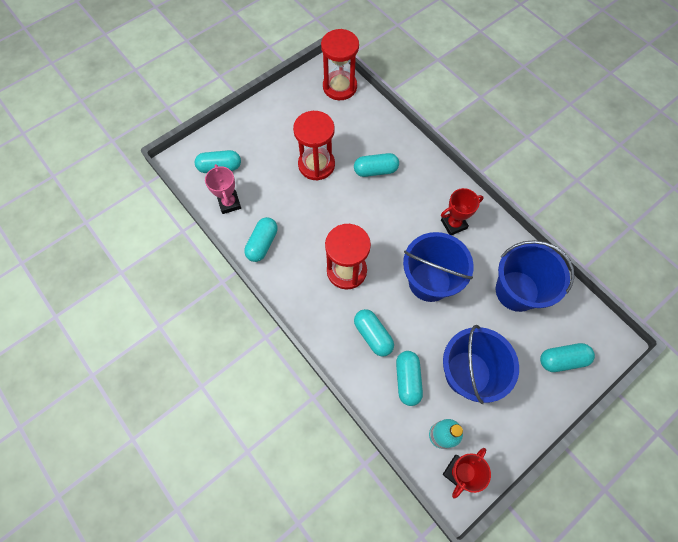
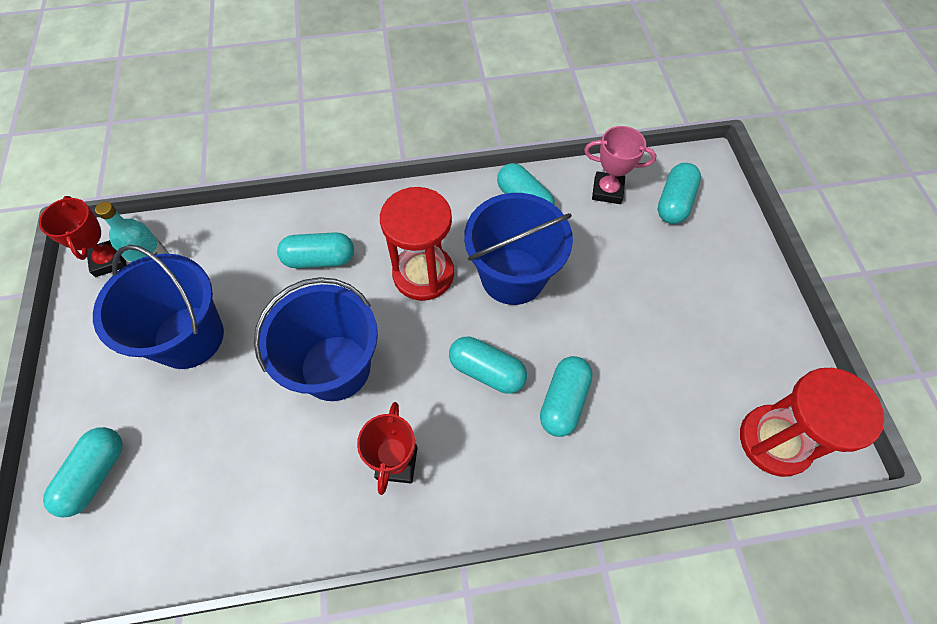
camera: 120 degrees right, 5 degrees down
red hourglass [293,111,335,180] -> none
turquoise capsule [396,351,423,406] -> turquoise capsule moved to [449,337,527,394]
blue bucket [496,240,574,312] -> blue bucket moved to [464,193,573,305]

